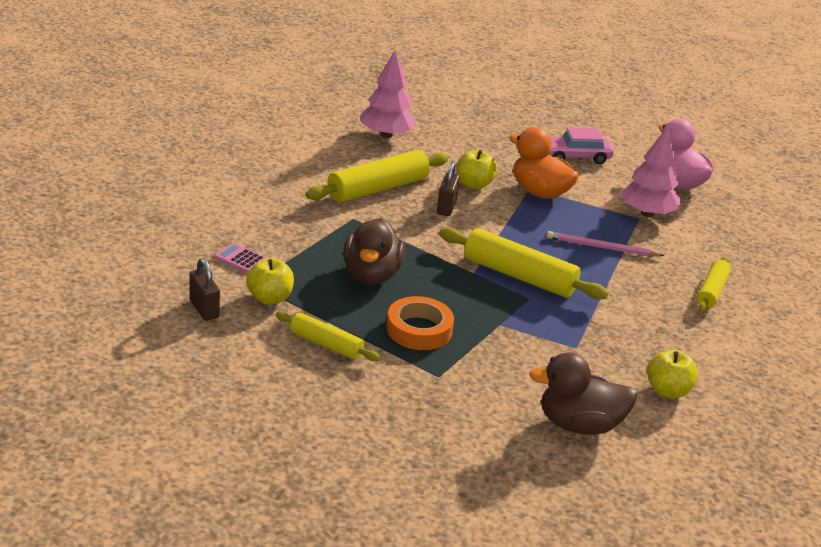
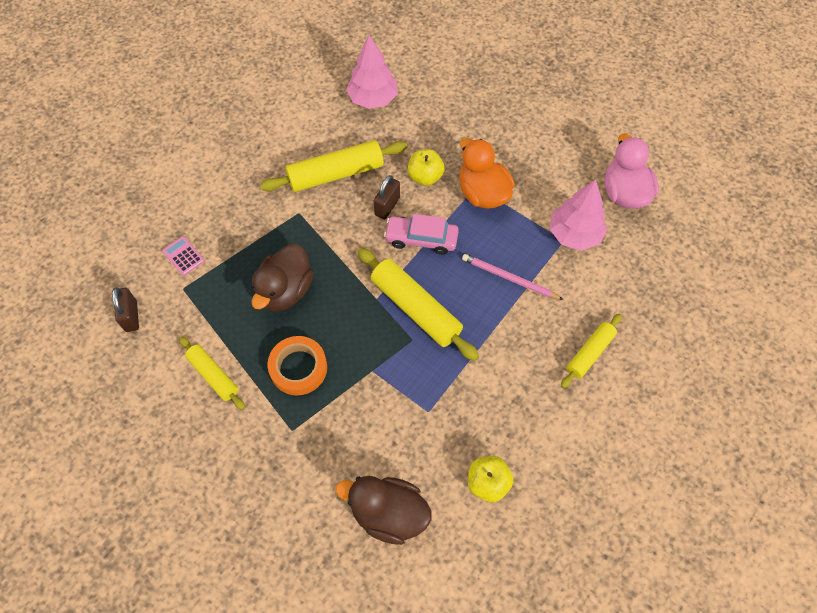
camera: 20 degrees right, 30 degrees up
yellow apple [246,258,294,304] -> none
pink car [548,127,614,164] -> pink car moved to [384,214,459,255]

